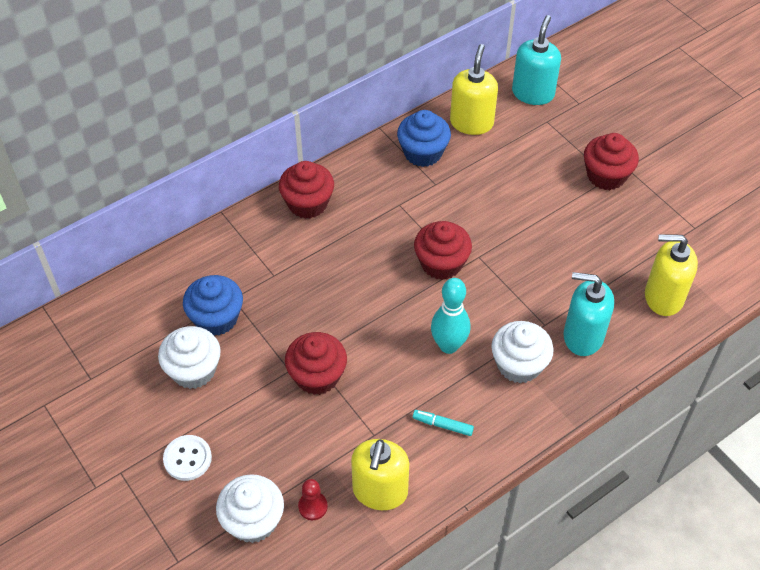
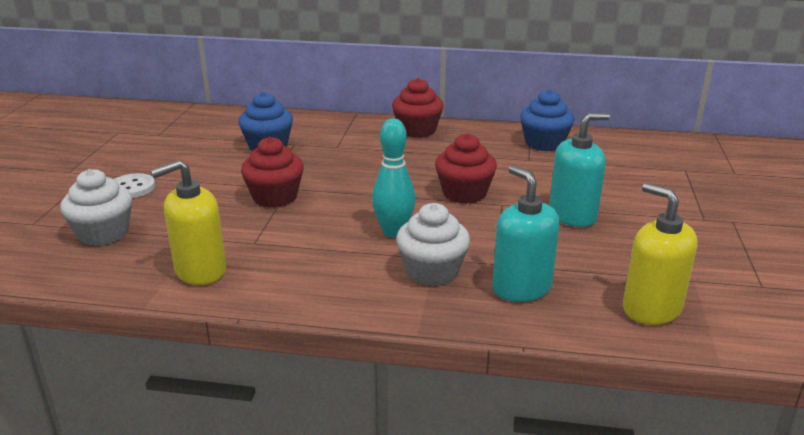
camera: 45 degrees right, 25 degrees down
white cupcake [158,326,221,389] -> none
red pawn [298,479,328,520] -> none
turquoise marker [413,410,474,436] -> none
yellow soap dispenser [450,44,498,135] -> none
turquoise soap dispenser [512,15,561,105] -> turquoise soap dispenser moved to [549,113,610,227]
red cupcake [584,133,639,190] -> none

